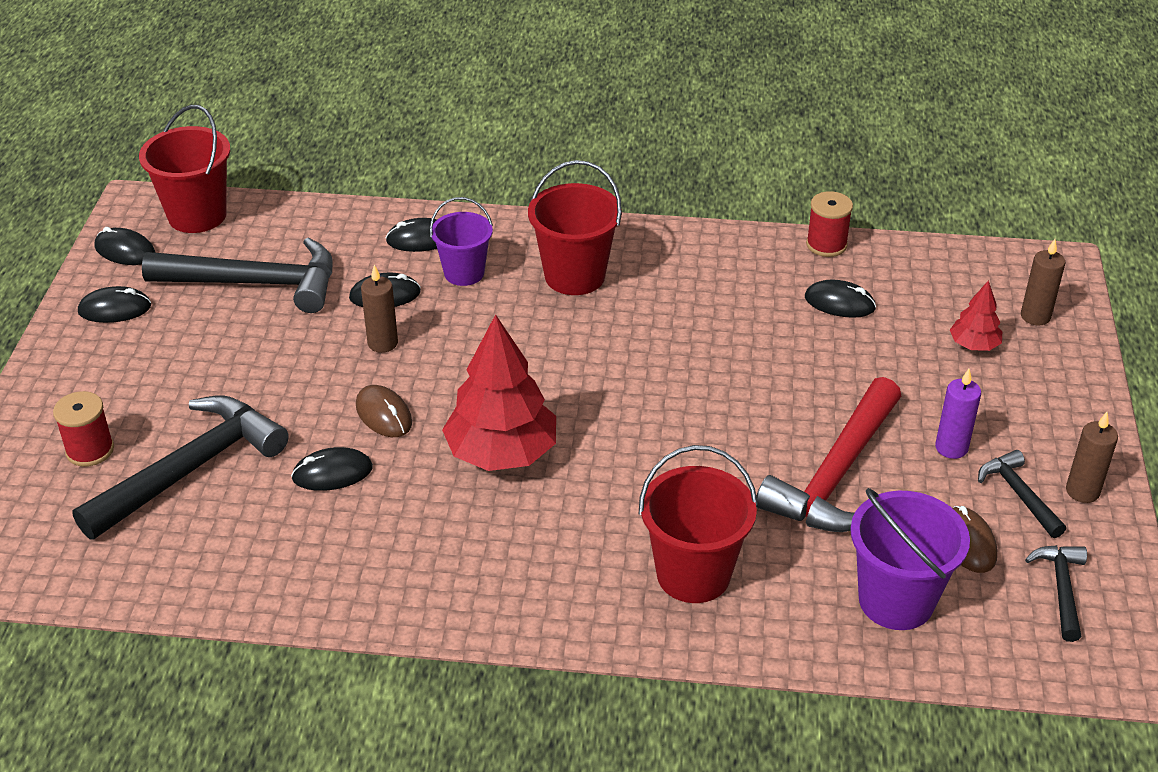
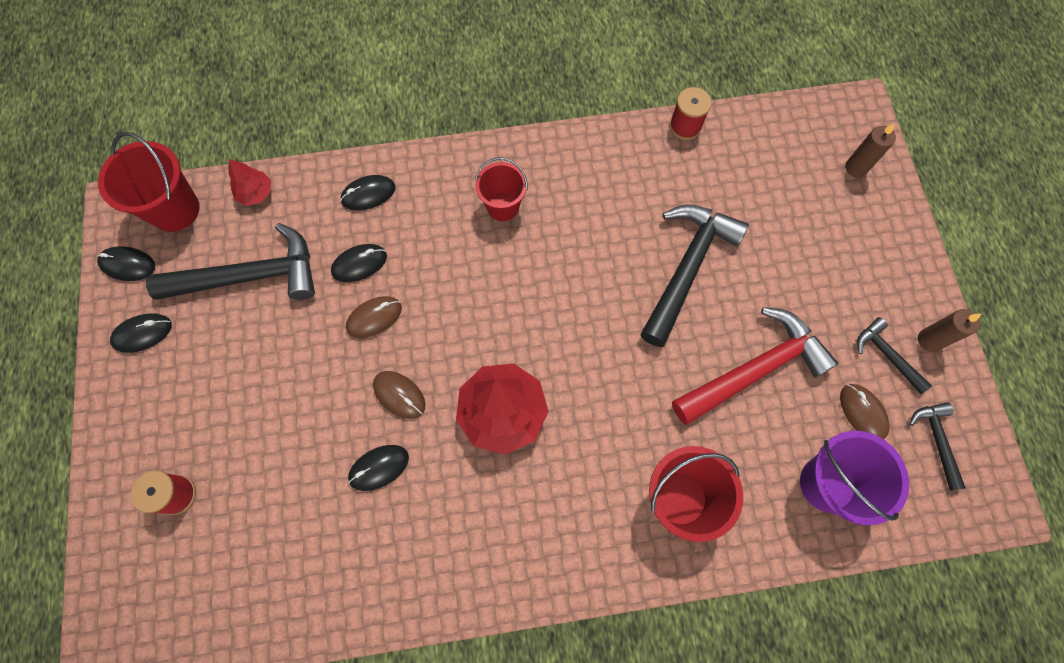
camera: 15 degrees left, 30 degrees up
black hammer [72,395,289,540] -> black hammer moved to [640,205,749,347]
brown candle [361,265,398,353] -> brown mouse [346,296,402,338]
purple bucket [430,197,493,286] -> none
red bucket [528,160,622,295] -> red bucket [475,157,528,221], size x0.67
red hammer [756,377,901,532] -> red hammer turned 135 degrees counterclockwise [672,307,838,425]
black mouse [805,280,876,318] -> none
purple candle [935,369,981,459] -> none
red tree [950,280,1002,351] -> red tree moved to [228,159,271,206]

